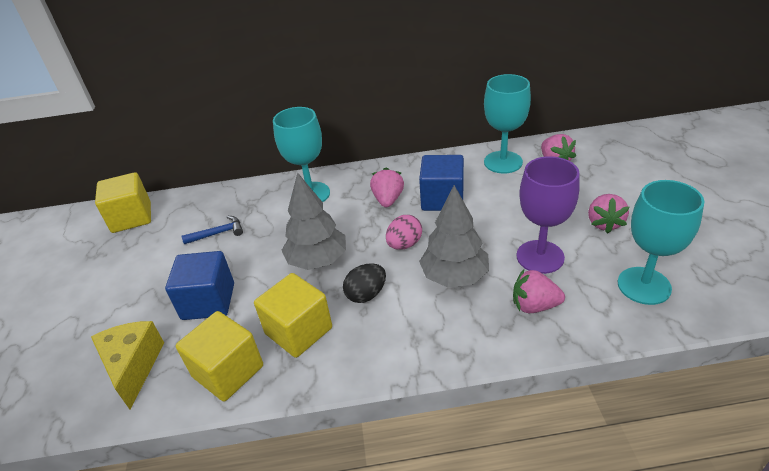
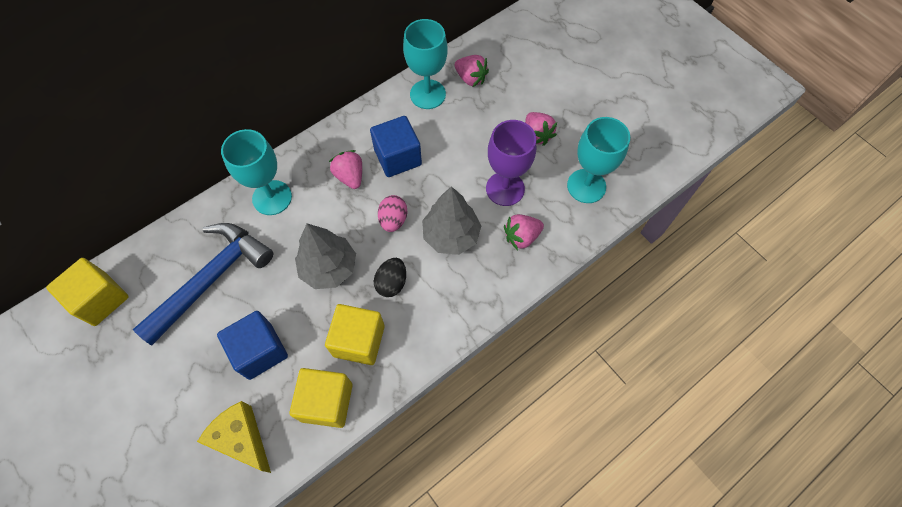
camera: 35 degrees left, 25 degrees up
blue hammer [182,216,243,244] -> blue hammer [133,223,273,345], size x2.40

